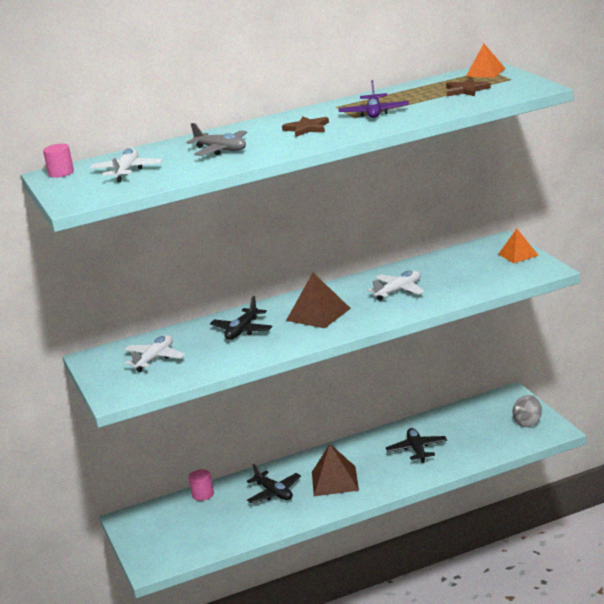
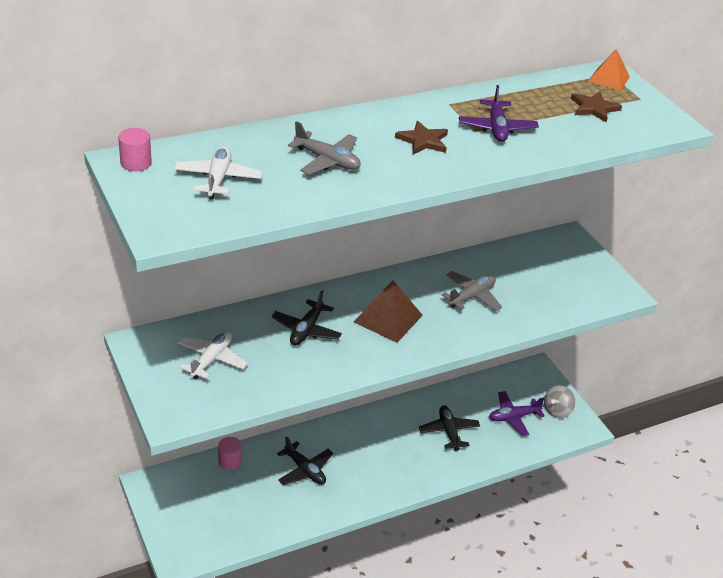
camera: 10 degrees left, 15 degrees up
brown pyramid [312,444,359,496] -> none
white plane [368,271,425,301] -> grey plane [441,271,502,311]
orange pyramid [498,229,539,263] -> none
none -> purple plane [489,391,545,436]

